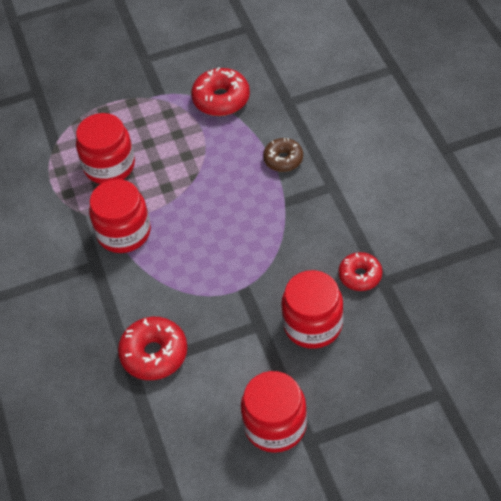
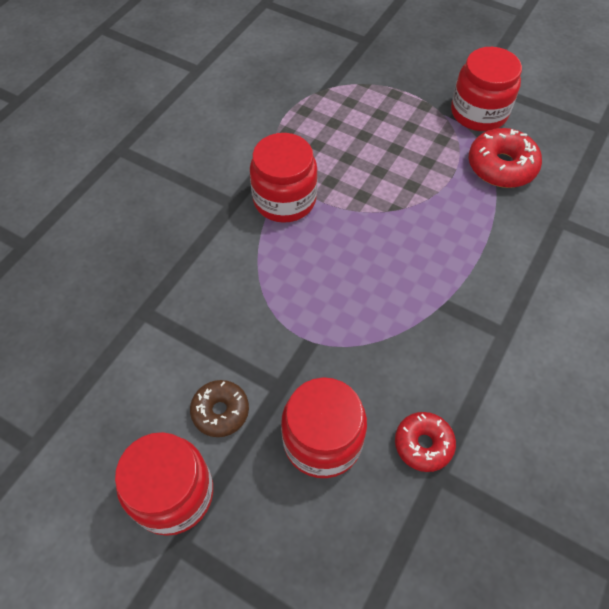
camera: 45 degrees right, 5 degrees up
red jar [76,113,135,184] -> red jar moved to [451,47,522,131]
red donut [118,317,187,380] -> none
brown donut [263,138,303,172] -> brown donut moved to [190,380,249,437]

